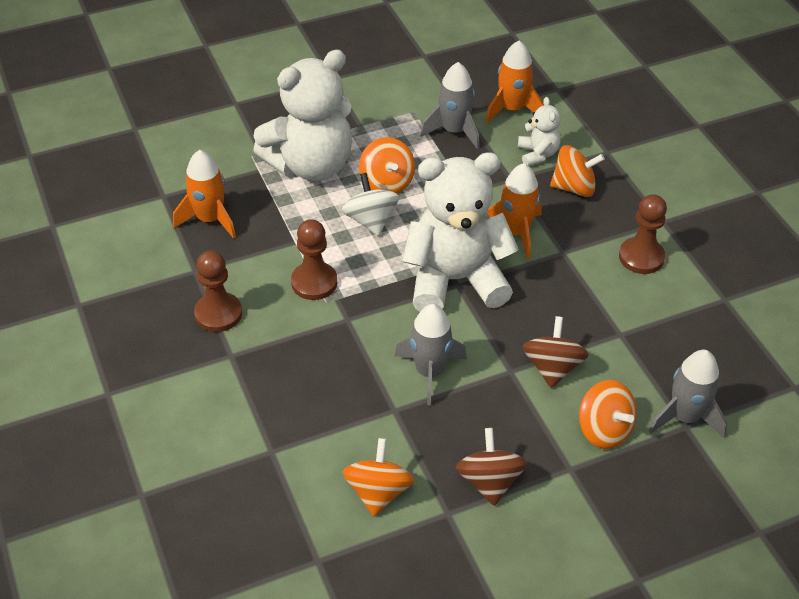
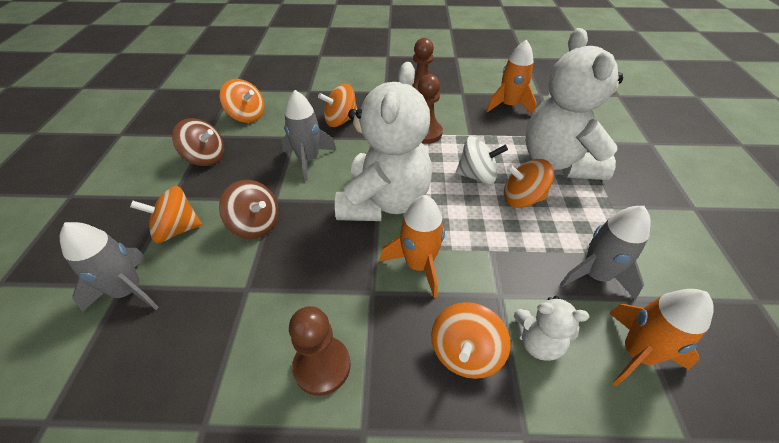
camera: 115 degrees right, 0 degrees up
none -> orange spinning top [318,84,357,127]

